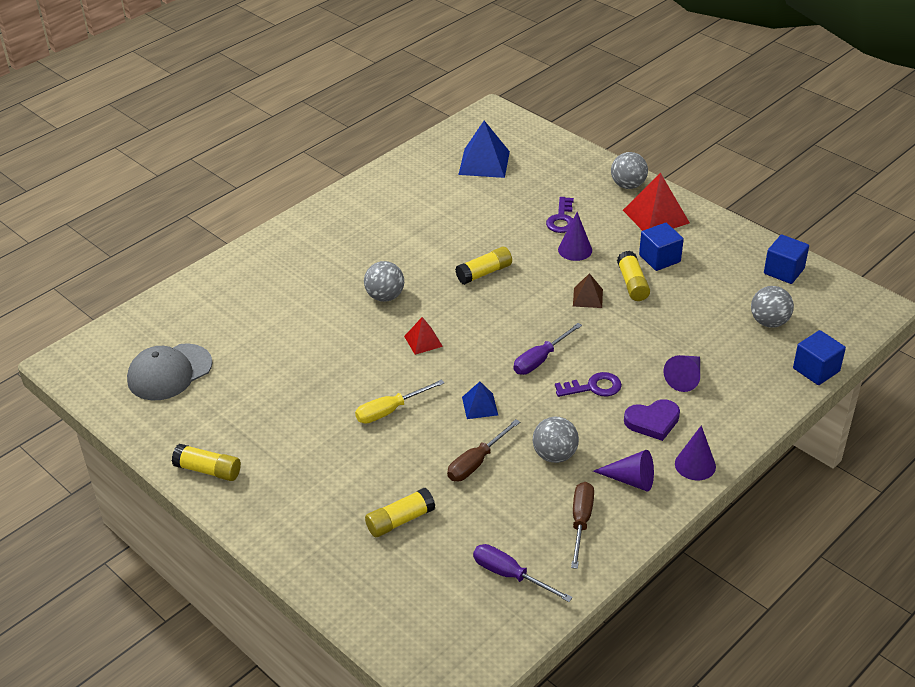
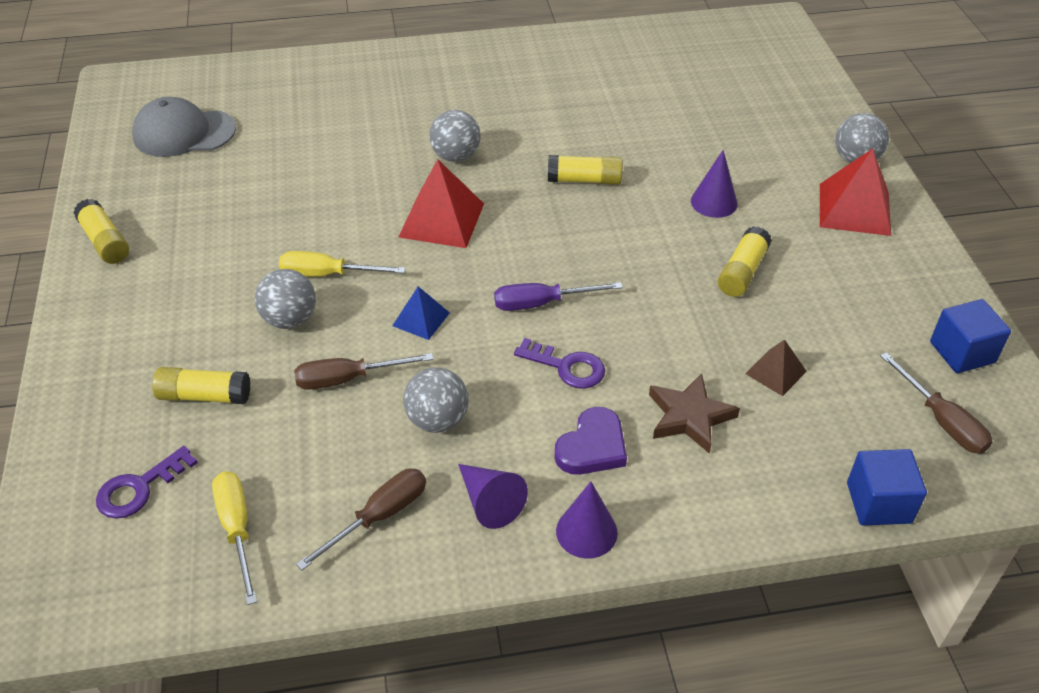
camera: 35 degrees right, 5 degrees up
red pyramid [404,317,443,355] -> red pyramid [399,159,484,248], size x1.80
blue pyramid [458,121,510,178] -> none
purple screwdriver [473,544,573,602] -> yellow screwdriver [212,472,257,605]
purple key [546,197,574,233] -> purple key moved to [96,446,198,519]
brown pyramid [573,273,603,308] -> brown pyramid moved to [745,340,807,396]
purple heart [624,399,680,441] -> purple heart turned 75 degrees counterclockwise [555,407,627,475]
blue cube [639,223,684,271] -> none
purple cone [664,355,700,392] -> brown star [649,373,740,454]
grey ball [751,286,794,328] -> grey ball moved to [255,269,316,329]
none -> brown screwdriver [880,352,992,454]

